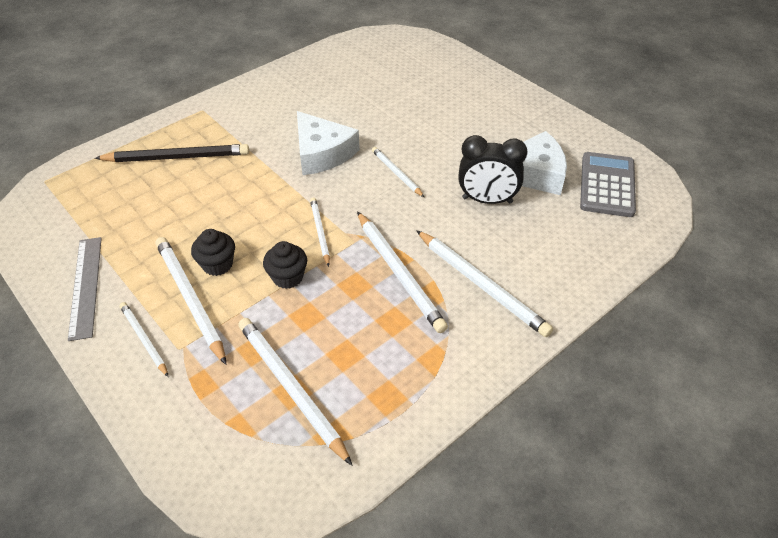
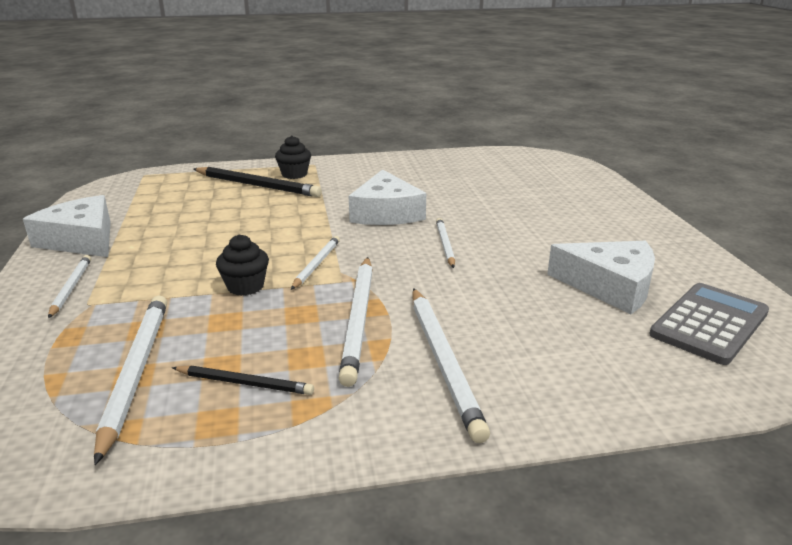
camera: 30 degrees right, 20 degrees down
grey ruler [68,237,102,341] -> white cheese [23,195,111,257]
white pencil [156,237,226,365] -> none
black cupcake [191,229,235,276] -> black cupcake moved to [275,135,311,179]
black clock [458,135,527,204] -> none
none -> black pencil [172,365,314,395]

